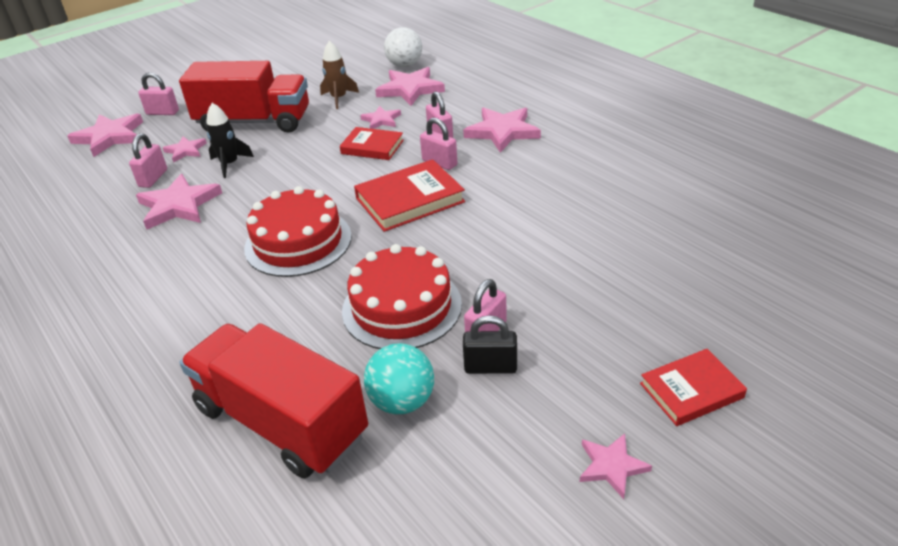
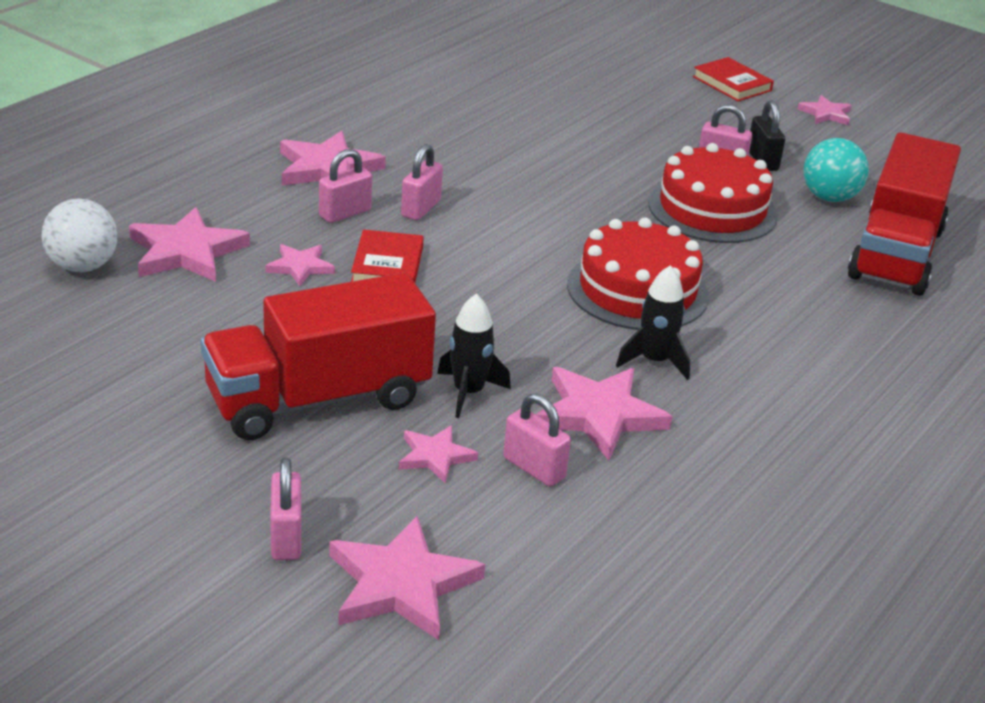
camera: 110 degrees left, 5 degrees down
pink padlock [129,133,167,188] -> pink padlock turned 45 degrees clockwise [503,394,571,487]
red truck [179,61,309,133] -> red truck turned 105 degrees counterclockwise [201,273,436,440]
brown rocket [320,41,359,109] -> none
red book [354,159,465,232] -> none
none -> black rocket [616,265,690,380]

